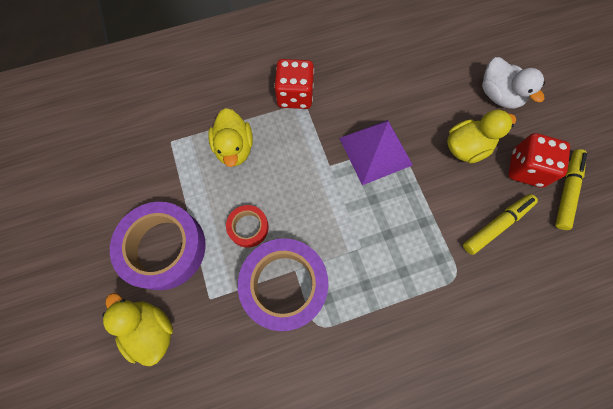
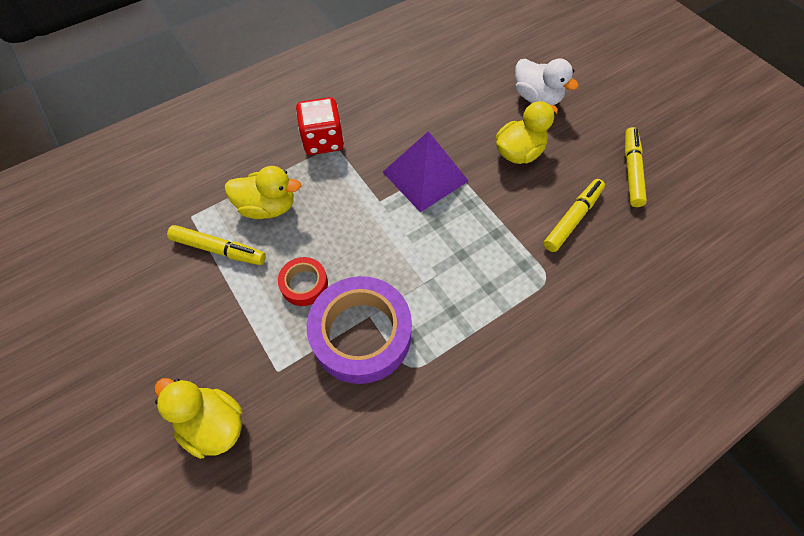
camera: 15 degrees left, 10 degrees down
purple tape [110,202,206,290] -> none
yellow duck [208,108,253,167] -> yellow duck turned 60 degrees counterclockwise [225,166,301,219]
red dice [508,133,570,188] -> none
none -> yellow marker [167,225,266,265]

